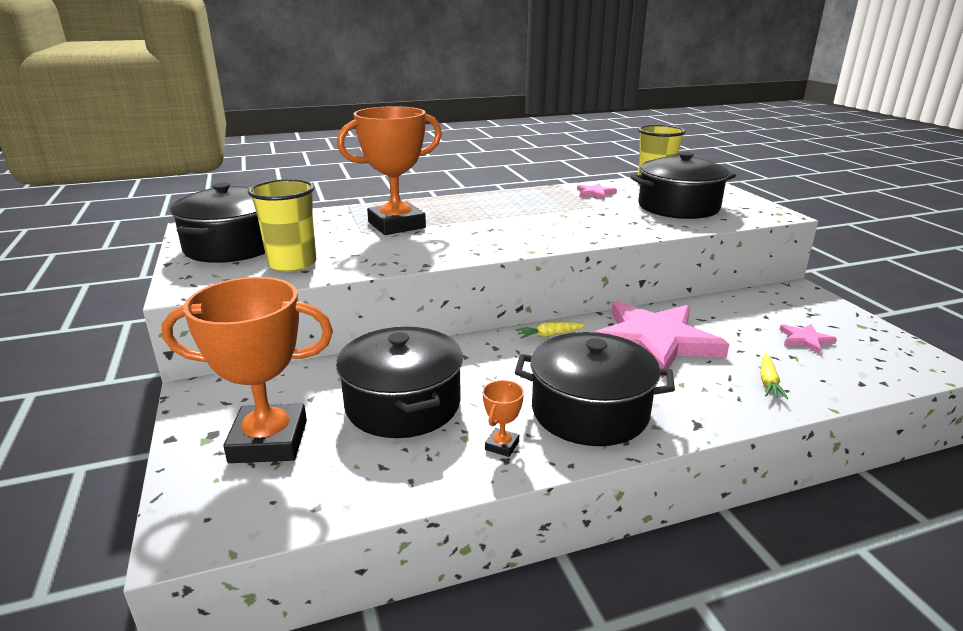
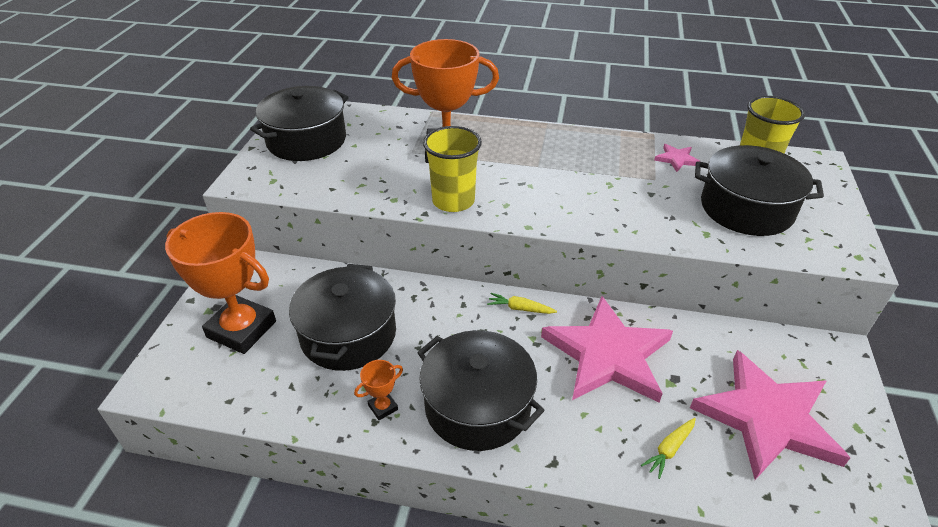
camera: 30 degrees right, 15 degrees up
yellow cup [248,179,316,272] -> yellow cup moved to [423,126,482,212]
pink star [780,324,837,354] -> pink star [690,350,850,480], size x2.49

